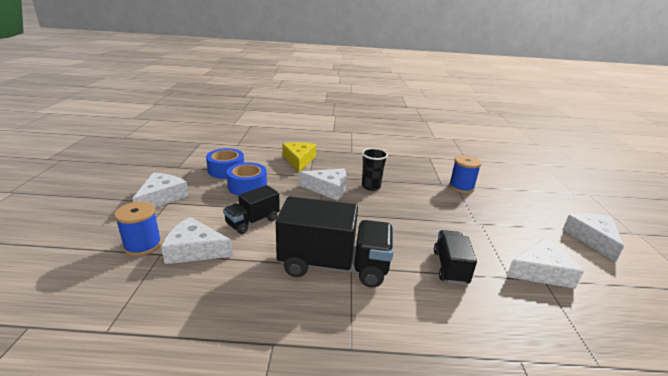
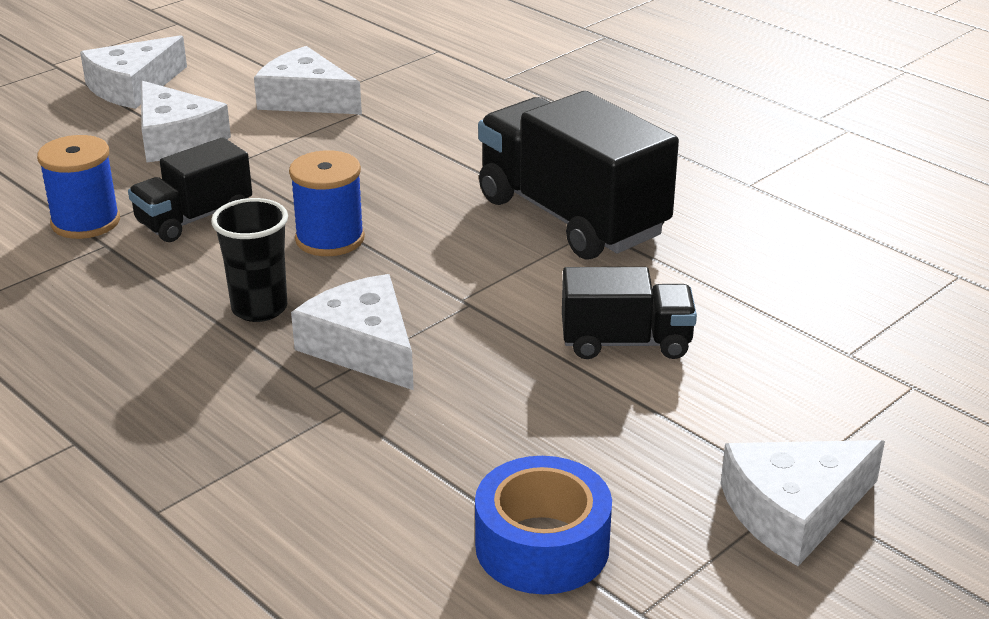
camera: 135 degrees left, 5 degrees up
blue spool [114,202,162,256] -> blue spool moved to [289,150,365,256]
white cheese [161,217,233,264] -> white cheese moved to [141,81,231,162]
blue tape [226,162,267,195] -> none
yellow cheese [282,142,316,172] -> none
black truck [434,230,477,285] -> black truck moved to [128,137,252,242]

